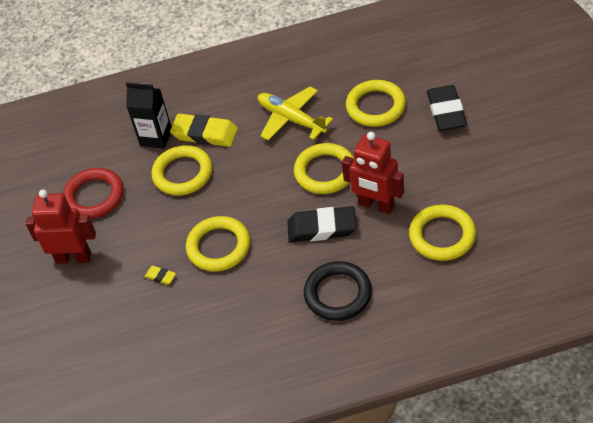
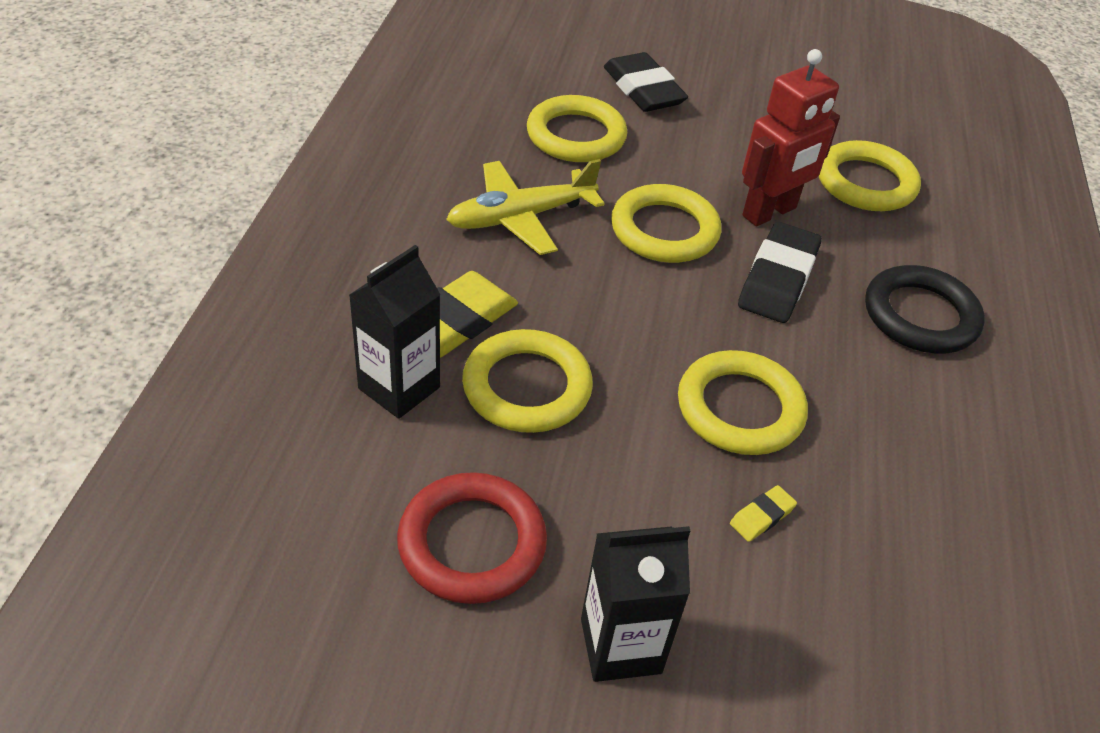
camera: 75 degrees left, 5 degrees down
red robot [25,189,96,264] -> black carton [581,526,690,682]
black eraser [427,85,467,131] -> black eraser turned 45 degrees clockwise [604,52,688,112]

